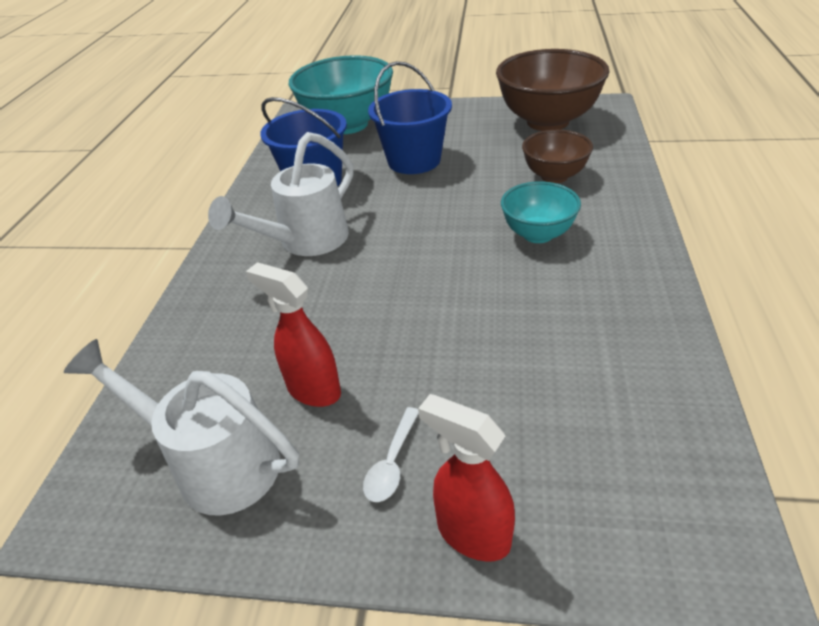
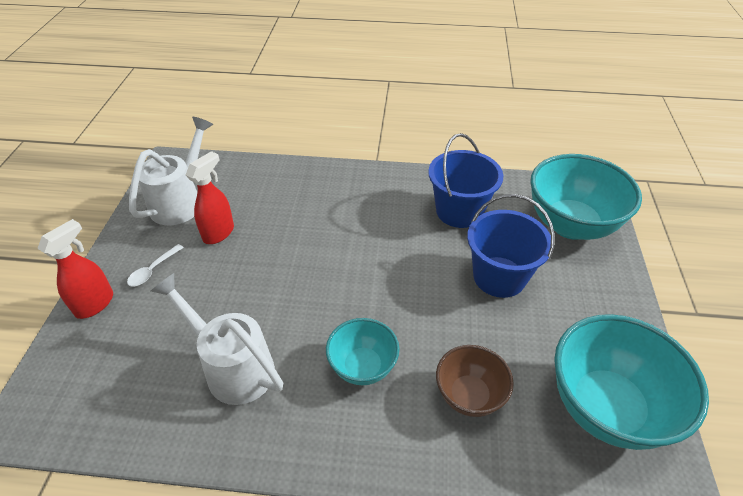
camera: 85 degrees right, 5 degrees up
white watering can [208,132,354,256] -> white watering can moved to [151,273,283,405]
white spoon [363,407,419,502] -> white spoon turned 75 degrees counterclockwise [127,244,184,286]
brown bowl [496,49,610,131] -> turquoise bowl [554,314,709,450]

